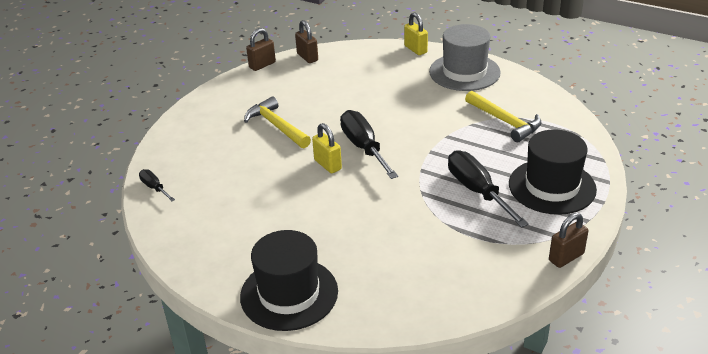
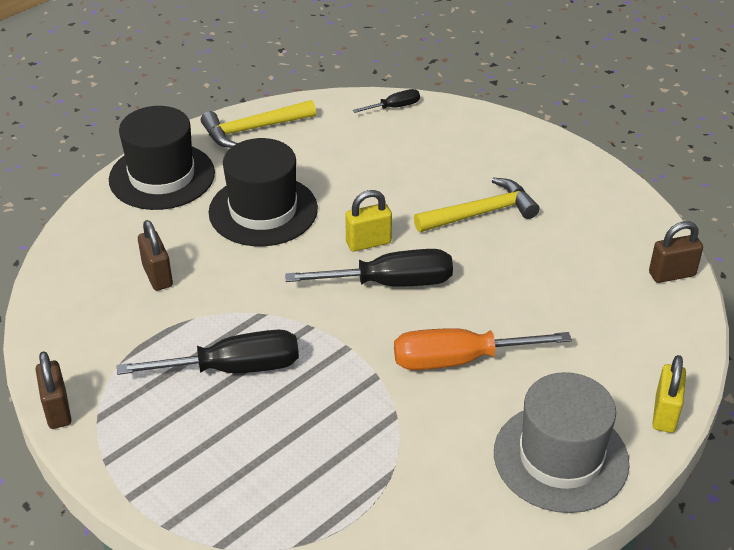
camera: 105 degrees right, 5 degrees up
brown padlock [246,28,276,71] -> brown padlock moved to [138,220,173,291]
yellow padlock [404,12,428,55] -> yellow padlock turned 60 degrees counterclockwise [652,355,686,433]
yellow hammer [465,91,541,142] -> yellow hammer moved to [201,100,316,148]
black hat [509,129,597,215] -> black hat moved to [209,138,318,246]
none -> orange screwdriver [394,328,572,370]

